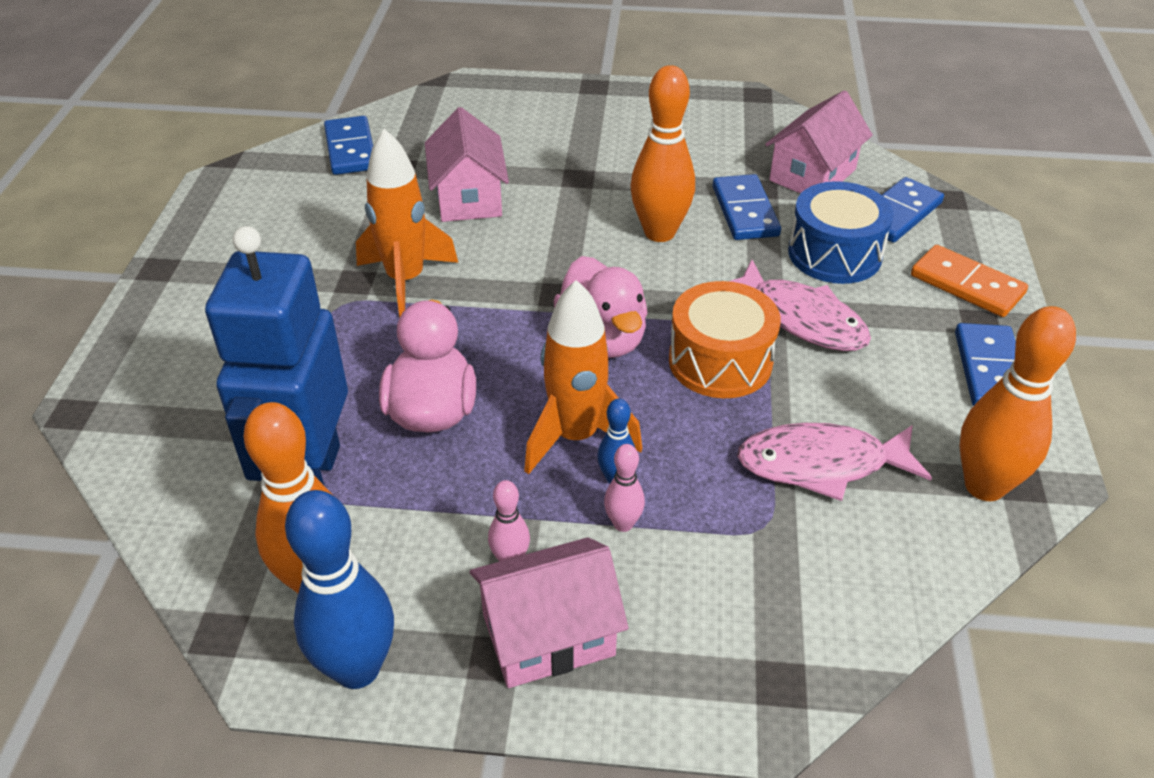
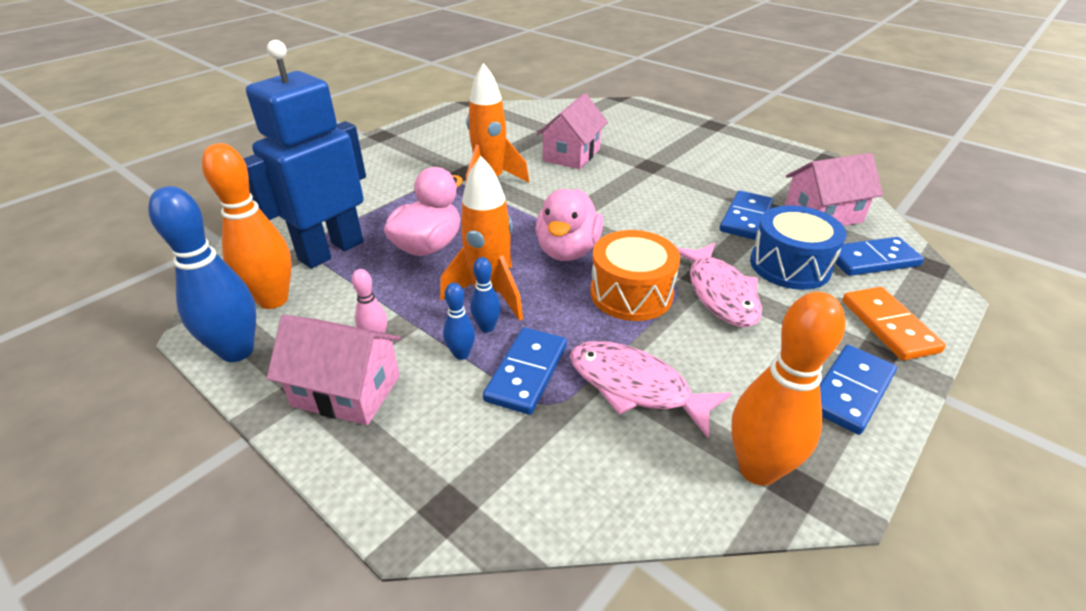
camera: 35 degrees right, 5 degrees down
blue domino [324,116,373,175] -> blue domino moved to [483,327,567,415]
pink bowling pin [604,444,645,532] -> blue bowling pin [443,283,475,360]
orange bowling pin [631,65,695,242] -> none

